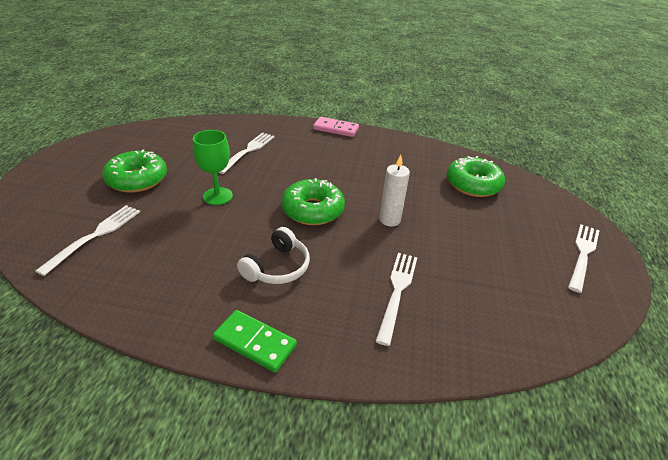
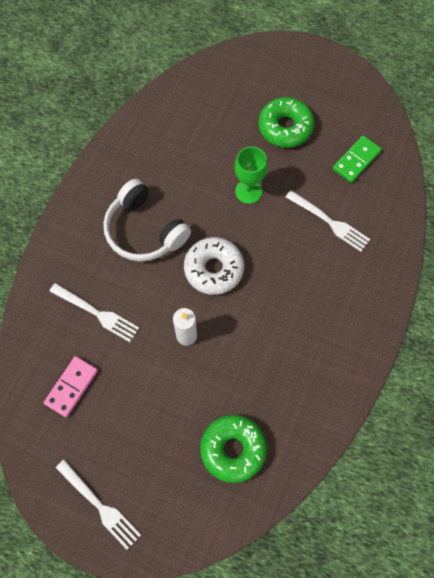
camera: 105 degrees right, 30 degrees up
white fork [35,205,140,276] -> none
green domino [213,310,297,372] -> green domino moved to [333,136,382,183]
white headphones [237,227,310,284] -> white headphones [103,179,191,262], size x1.52
green donut [281,178,345,225] -> white donut [184,237,244,295]
pink domino [313,117,359,137] -> pink domino moved to [44,356,98,418]

